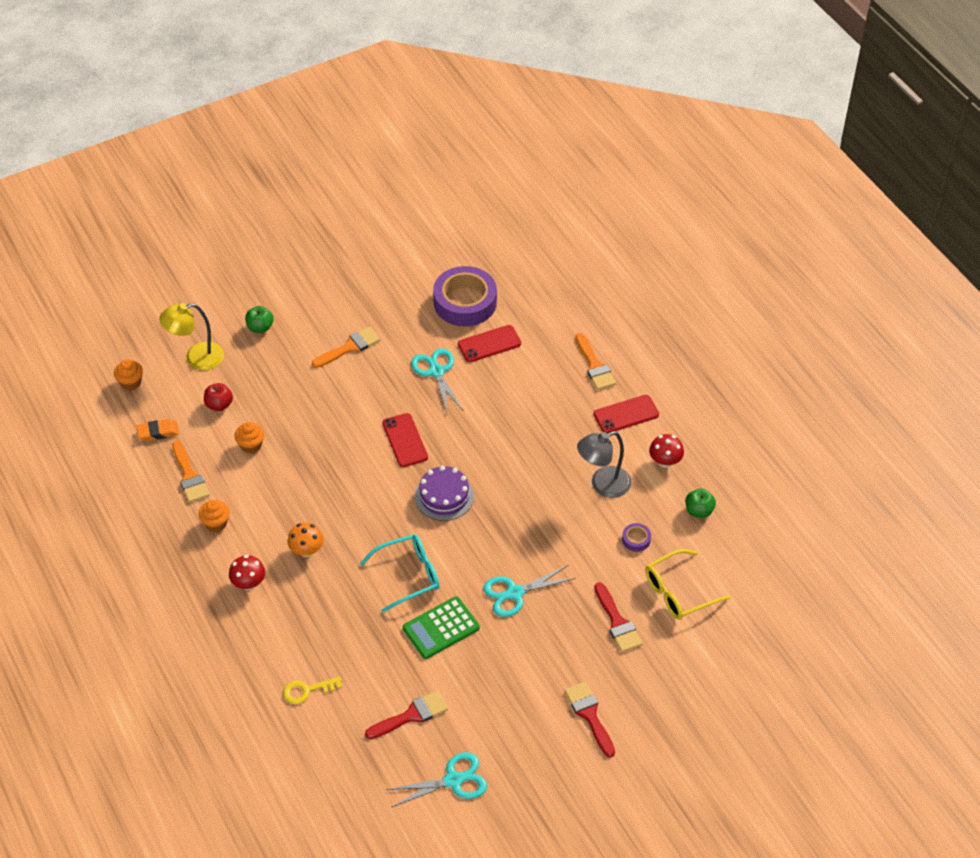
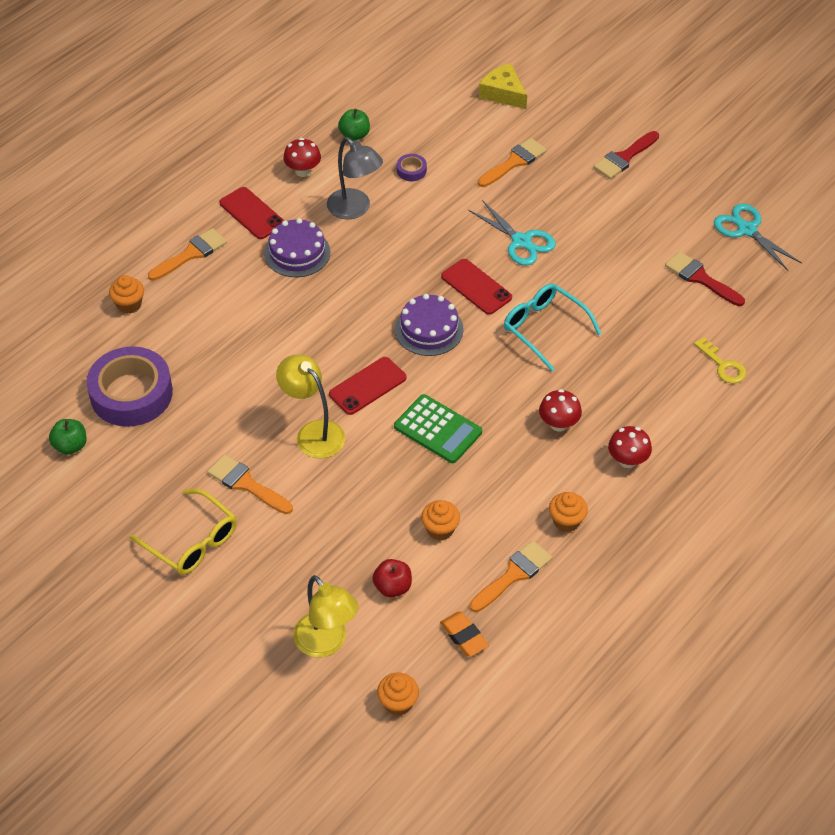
camera: 110 degrees left, 0 degrees up
green apple [245,306,274,333] -> green apple moved to [49,419,86,455]
orange mushroom [287,523,324,557] -> red mushroom [539,389,582,431]
green calculator [403,596,480,659] -> green calculator moved to [394,394,482,463]
turquoise scissors [411,348,463,415] -> none
red phone [458,325,521,362] -> red phone moved to [441,259,512,315]
red brush [594,582,643,652] -> orange brush [478,138,547,187]
yellow glasses [645,549,731,620] -> yellow glasses moved to [130,489,237,575]
none -> orange cupcake [109,275,144,314]
none -> purple cake [264,218,330,277]
none -> yellow lamp [276,355,345,459]
none -> yellow cheese [479,63,527,109]

